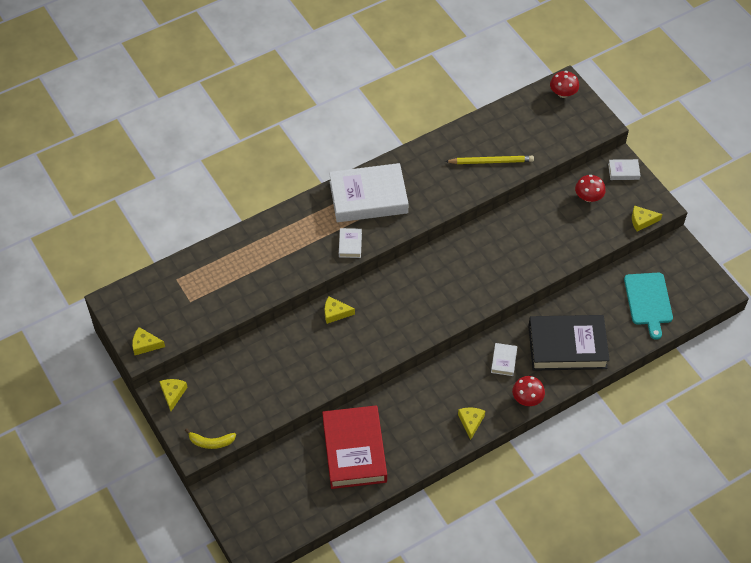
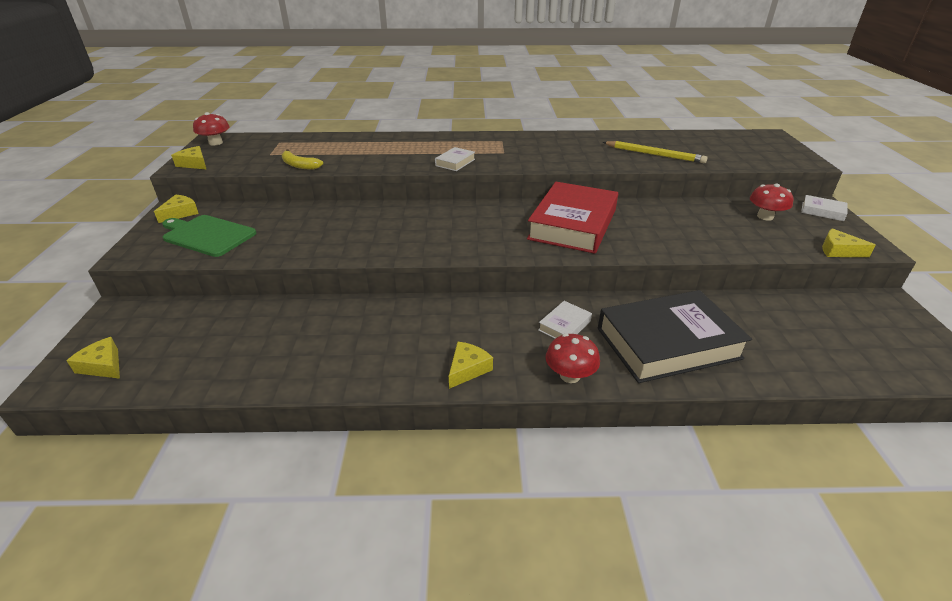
camera: 30 degrees right, 20 degrees down
yellow banana [185,428,236,449] -> yellow banana moved to [282,149,323,169]
red book [322,405,387,489] -> red book moved to [527,182,618,254]
yellow cheese [325,296,355,324] -> yellow cheese moved to [66,337,120,379]
white book [329,163,409,222] -> none
black book [528,315,610,371] -> black book turned 45 degrees counterclockwise [598,290,752,383]
red mushroom [550,71,579,98] -> red mushroom moved to [193,112,230,146]
turquoise cutting board [624,273,673,340] -> none
none -> green cutting board [162,215,256,257]

